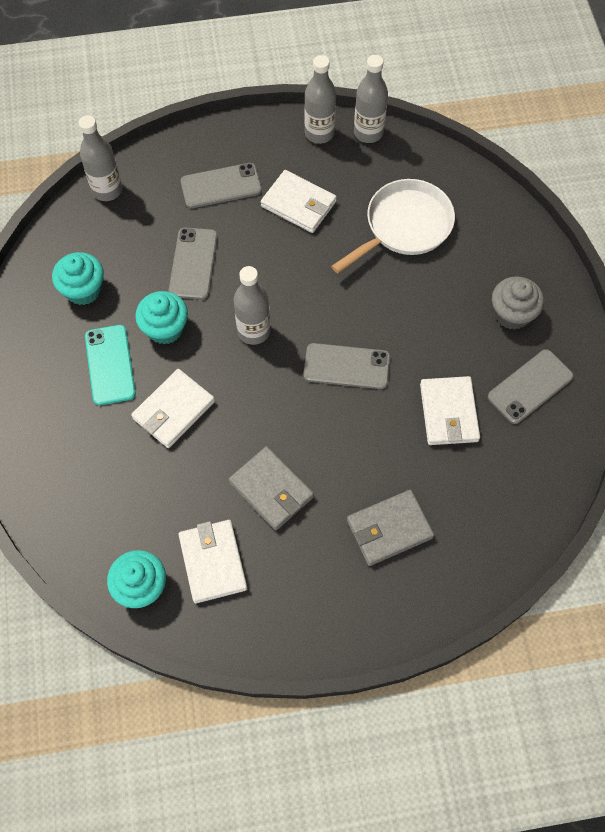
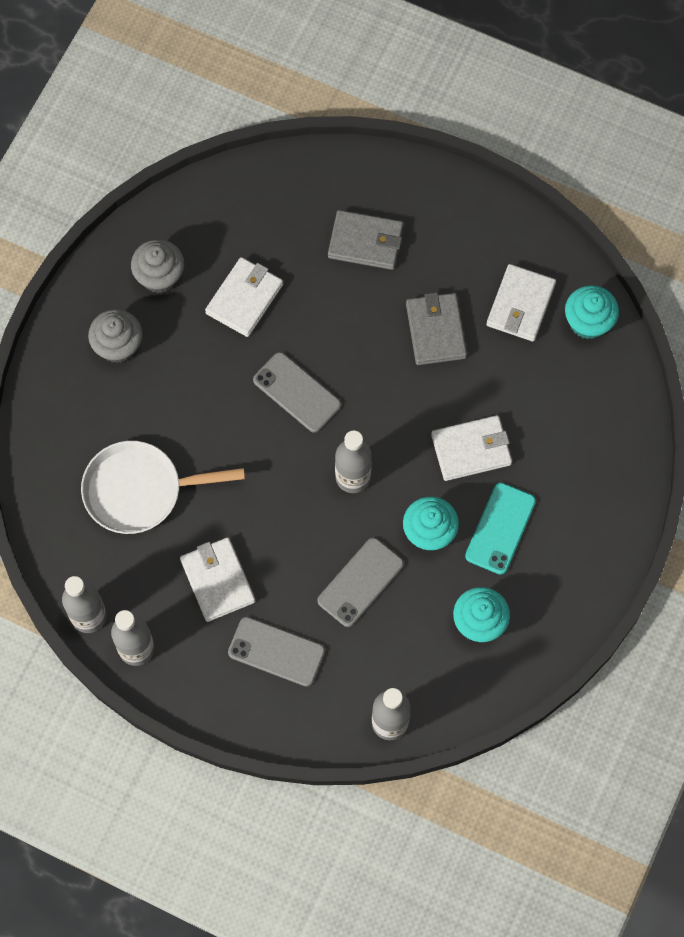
camera: 145 degrees left, 5 degrees up
grey phone [488,349,574,424] -> grey cupcake [131,239,184,293]

